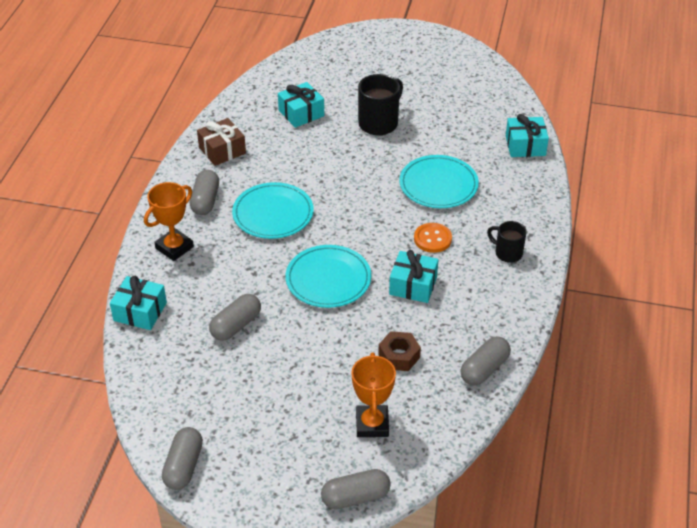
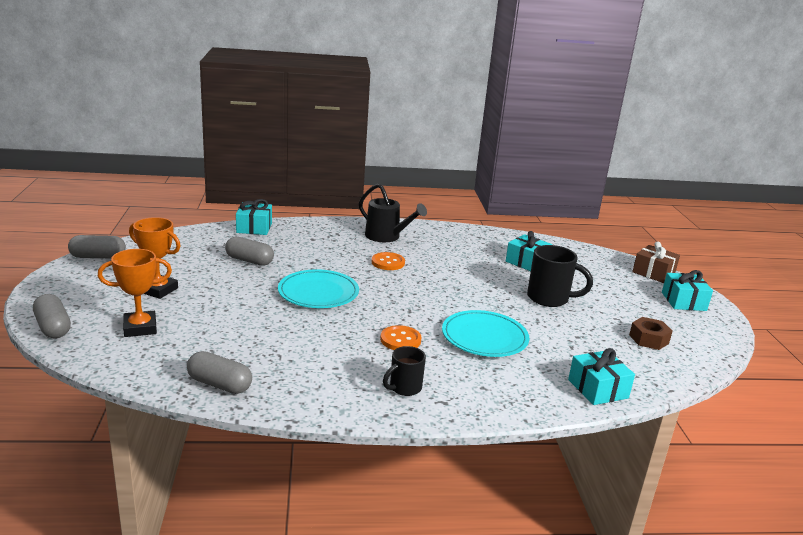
camera: 70 degrees right, 20 degrees down
orange trophy [144,182,194,261] -> orange trophy moved to [129,217,181,299]
grey capsule [190,170,219,215] -> black watering can [359,184,427,242]
brown gift [197,118,246,166] -> brown gift moved to [632,242,680,283]
turquoise plate [232,182,314,239] -> orange button [372,252,405,270]
brown nut [378,331,421,371] -> brown nut moved to [629,317,673,350]
turquoise gift [389,250,438,303] -> turquoise gift moved to [662,270,713,311]
black mug [487,221,527,263] -> black mug turned 150 degrees counterclockwise [383,346,426,396]

